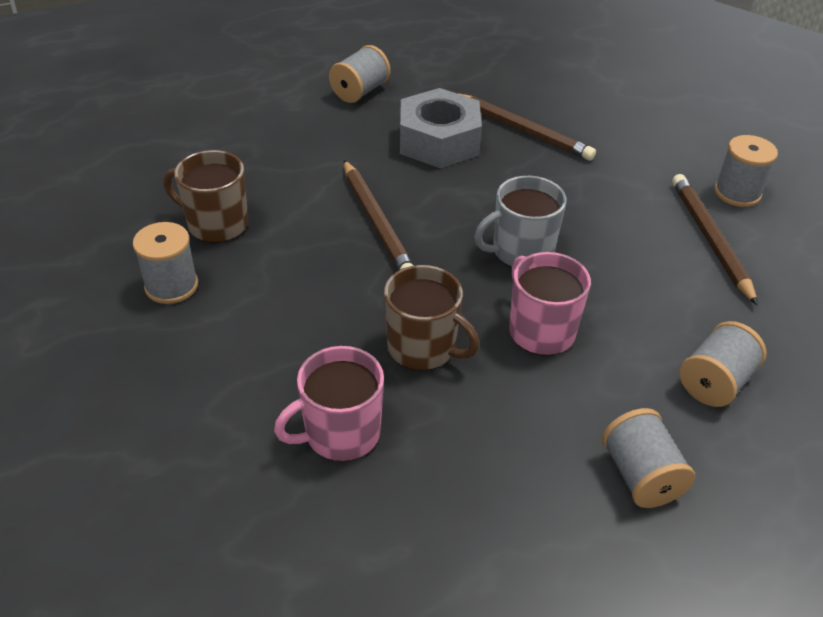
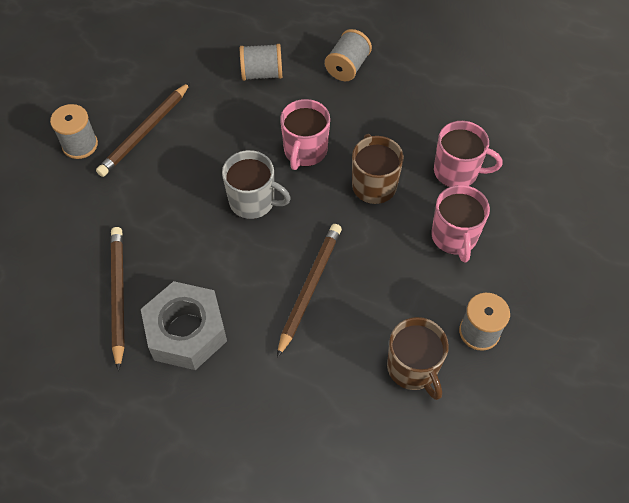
camera: 135 degrees left, 15 degrees up
grey spool [329,45,391,103] -> none
none -> pink mug [431,185,490,263]

